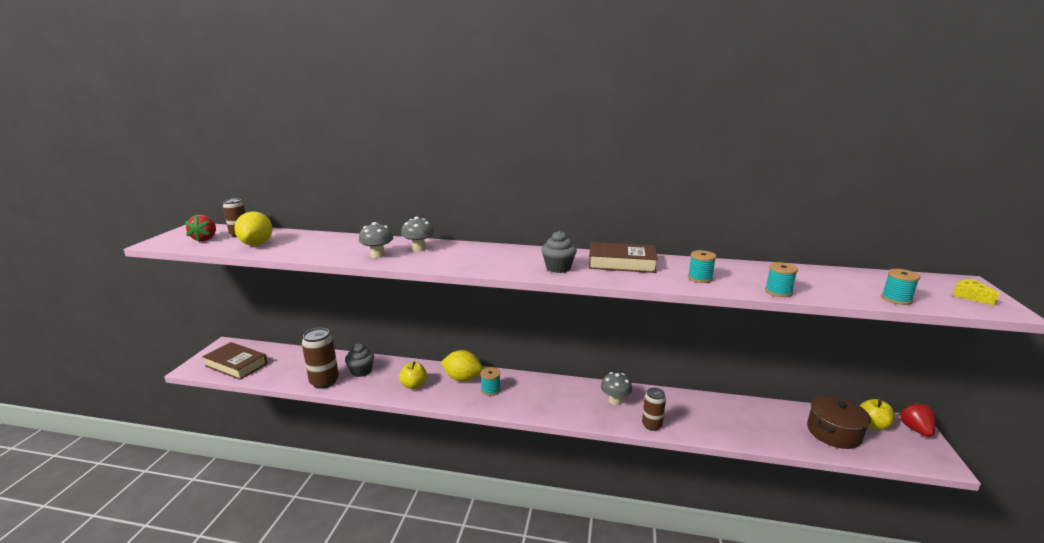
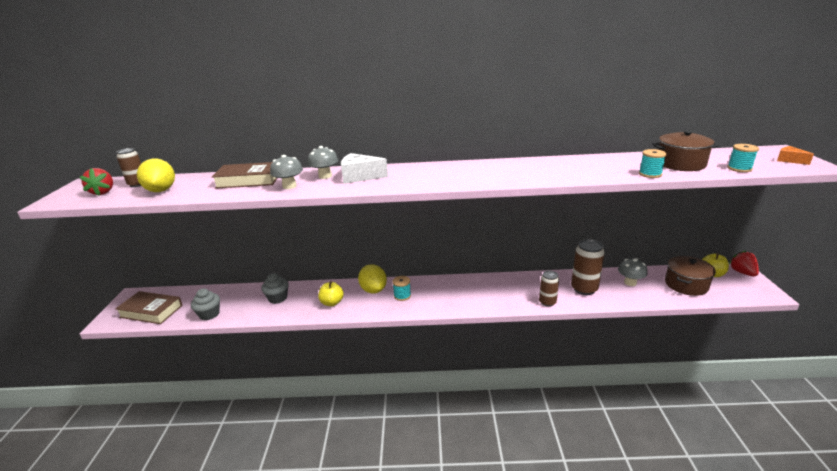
camera: 10 degrees left, 5 degrees up
brown can [302,328,339,389] -> brown can moved to [571,239,605,295]
yellow lemon [441,350,483,382] -> yellow lemon turned 60 degrees clockwise [358,264,387,294]
grey cupcake [541,231,577,273] -> grey cupcake moved to [191,289,220,320]
brown book [589,242,658,273] -> brown book moved to [212,162,277,189]
grey mushroom [601,372,632,405] -> grey mushroom moved to [618,258,648,286]
turquoise spool [688,250,716,283] -> none
yellow cheese [953,279,1000,306] -> orange cheese [777,146,814,165]
none -> white cheese [341,153,388,184]
none -> brown pot [652,130,719,171]

